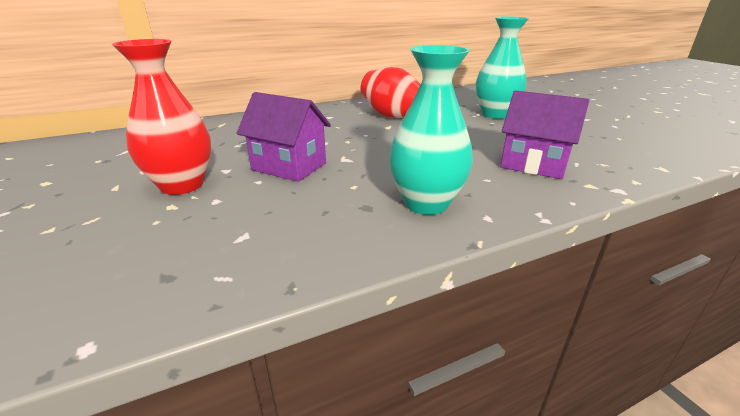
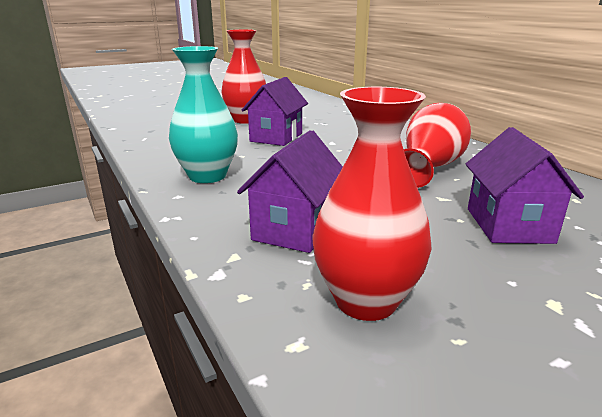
camera: 85 degrees right, 5 degrees down
turquoise vase [476,17,529,119] -> purple house [465,127,584,244]
none -> red vase [312,87,432,321]

